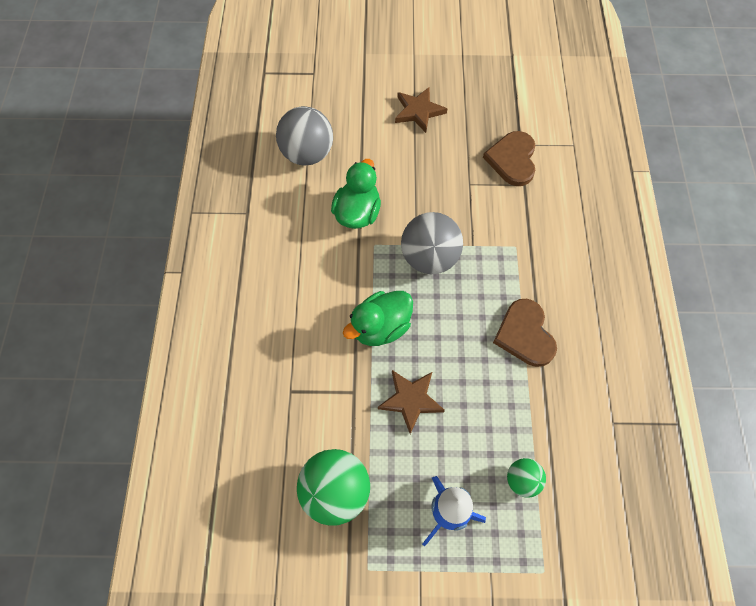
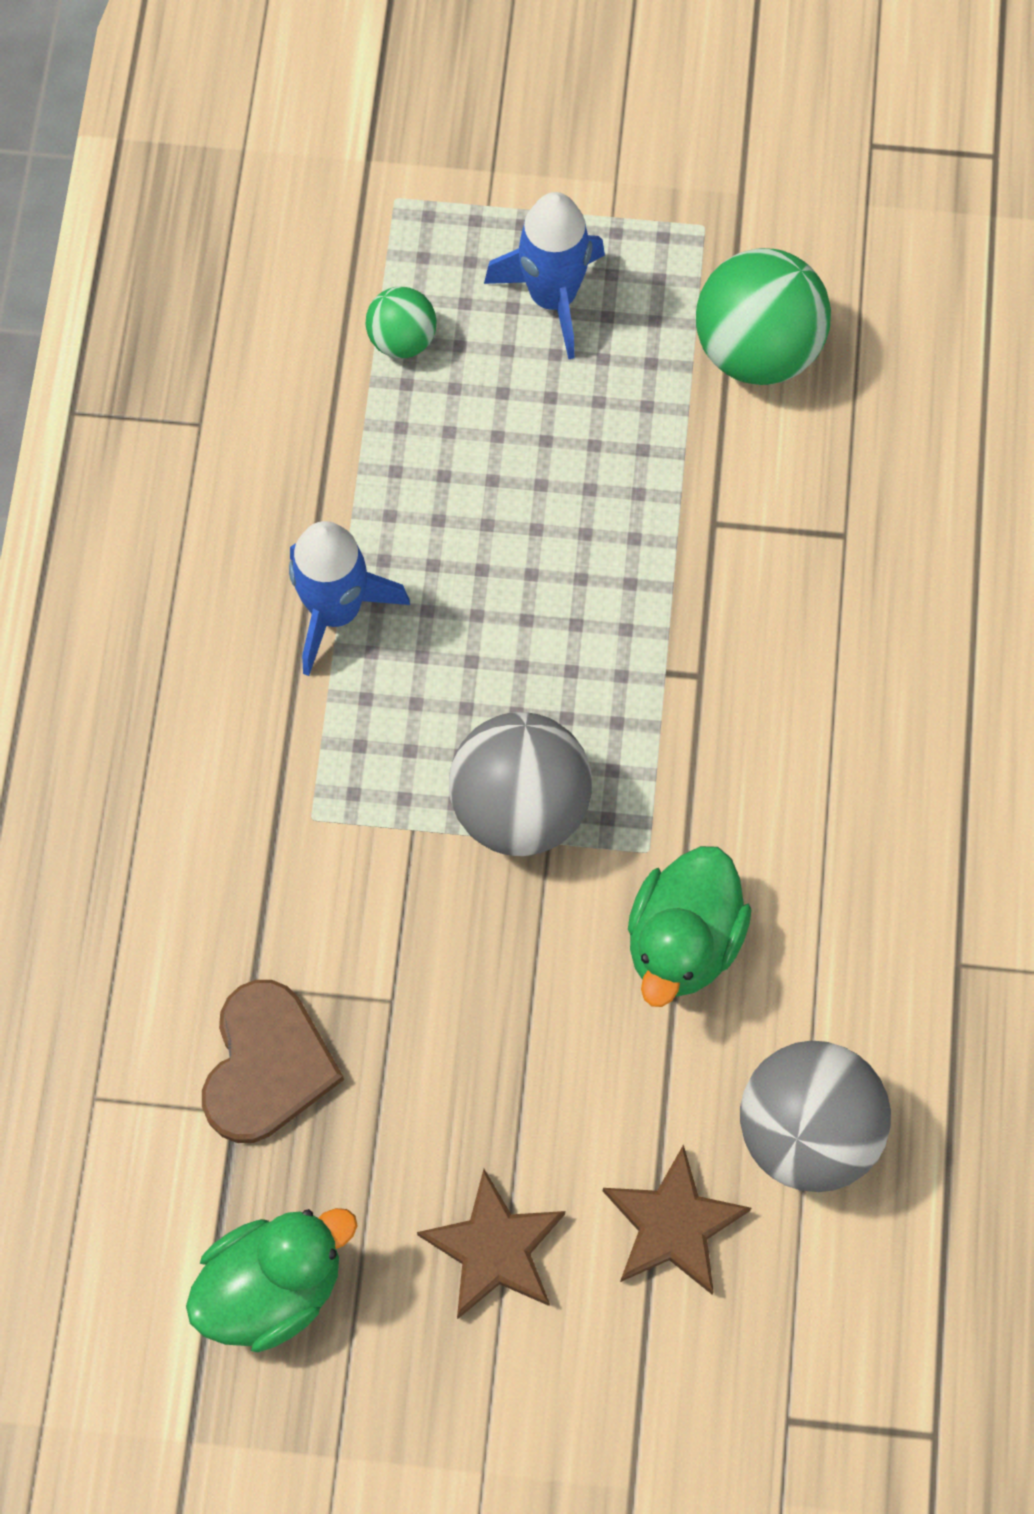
camera: 175 degrees left, 5 degrees up
green duck [343,291,413,346] -> green duck moved to [186,1208,358,1352]
brown star [378,370,445,434] -> brown star moved to [603,1144,751,1294]
brown heart [493,299,557,367] -> blue rocket [289,521,410,676]

